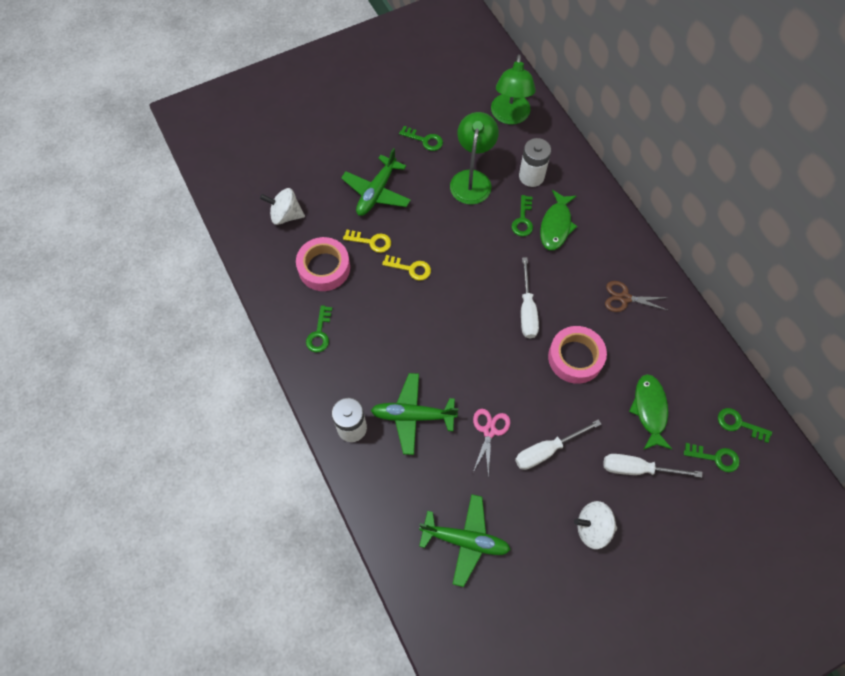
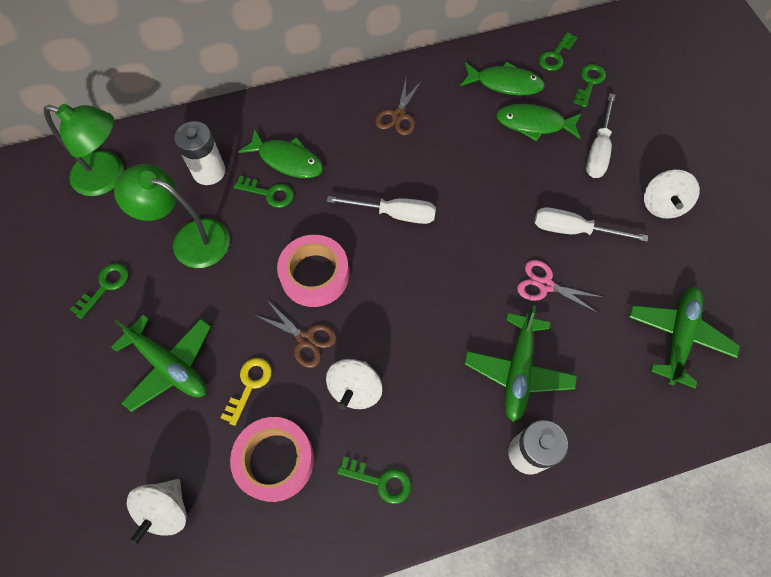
camera: 80 degrees left, 0 degrees up
yellow key [382,255,431,281] -> brown scissors [255,300,337,368]
white screwdriver [515,419,601,470] -> white screwdriver turned 120 degrees clockwise [534,207,648,242]
pink tape [548,326,607,384] -> pink tape moved to [277,235,349,307]
none -> white spinning top [326,359,382,410]
none -> green fish [461,62,545,96]

